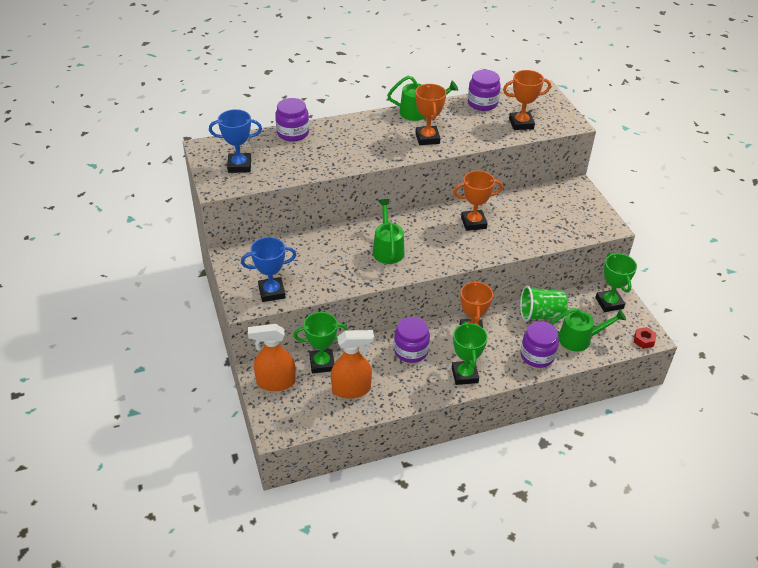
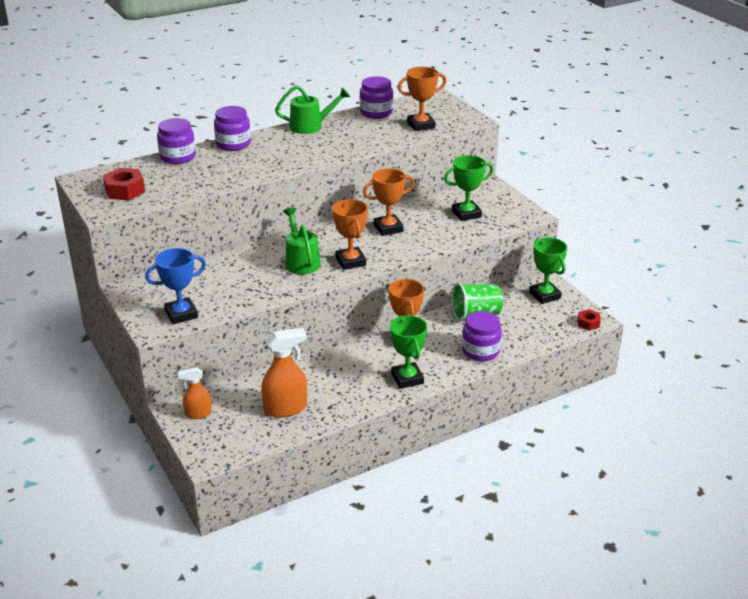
camera: 10 degrees left, 10 degrees down
blue trophy [209,109,262,173] -> red nut [103,168,145,200]
orange spray bottle [248,324,296,391] -> orange spray bottle [178,367,212,419], size x0.60
green trophy [293,312,348,373] -> green trophy moved to [444,155,493,221]
purple jar [394,317,430,363] -> purple jar moved to [214,106,251,151]
orange trophy [415,84,447,145] -> orange trophy moved to [332,199,368,270]
green watering can [550,308,626,351] -> none

